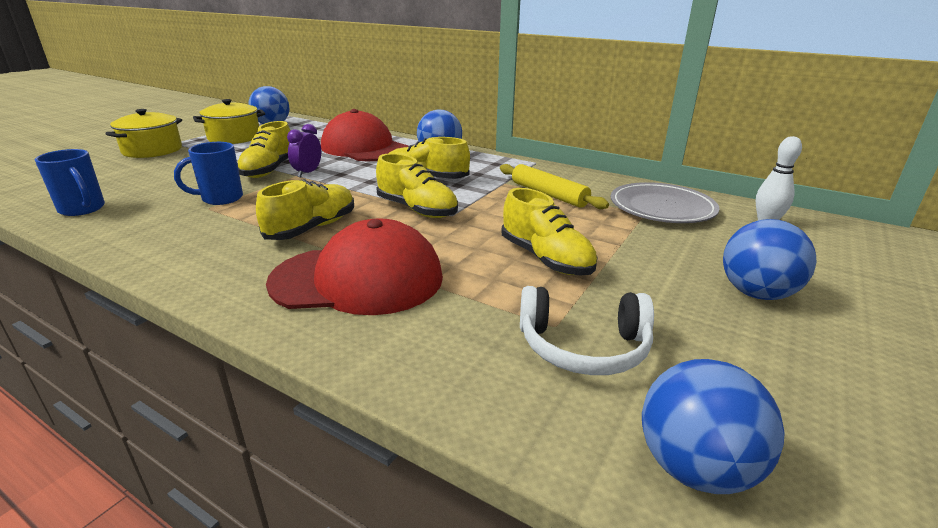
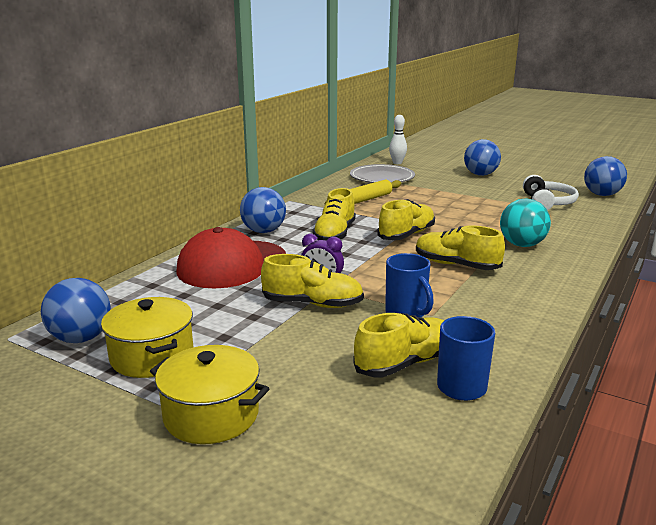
camera: 90 degrees left, 5 degrees down
red cap [266,218,443,315] -> turquoise ball [500,198,551,247]
yellow shoe [501,188,598,275] -> yellow shoe moved to [353,313,444,377]

